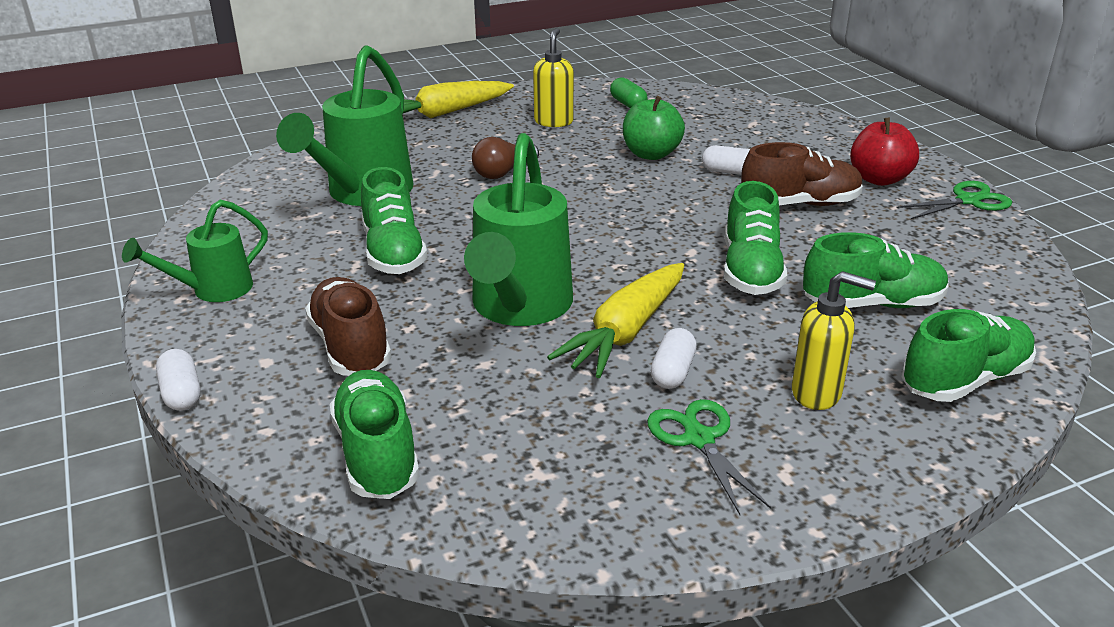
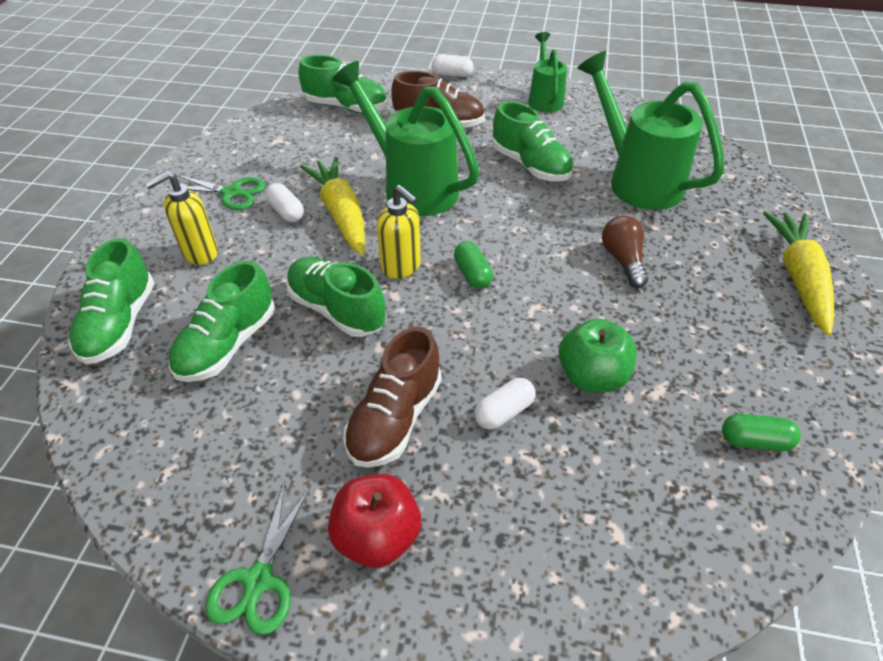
camera: 125 degrees right, 15 degrees up
green shoe [361,167,428,274] -> green shoe turned 150 degrees counterclockwise [493,101,573,182]
yellow soap dispenser [533,28,574,127] -> yellow soap dispenser moved to [377,185,421,279]
none -> green capsule [454,241,493,289]

